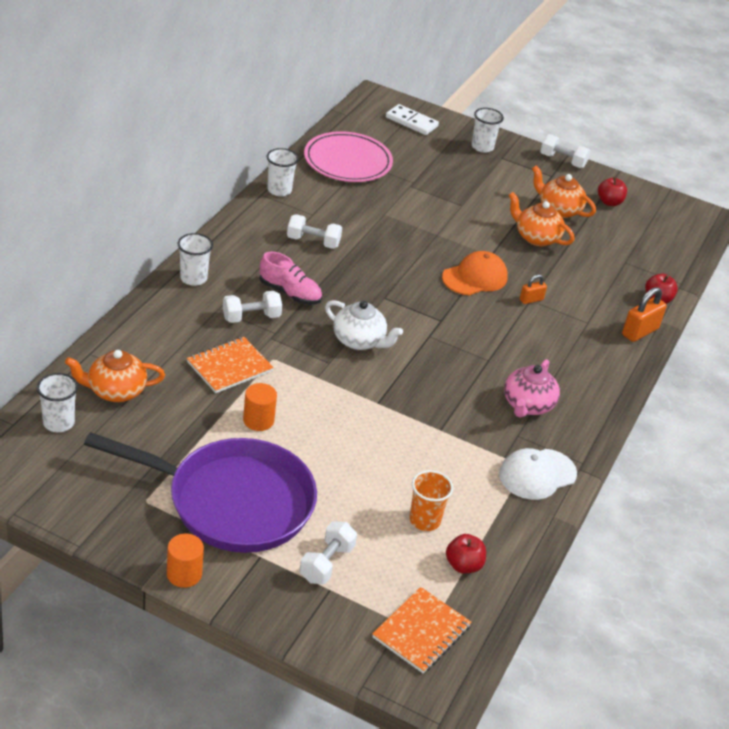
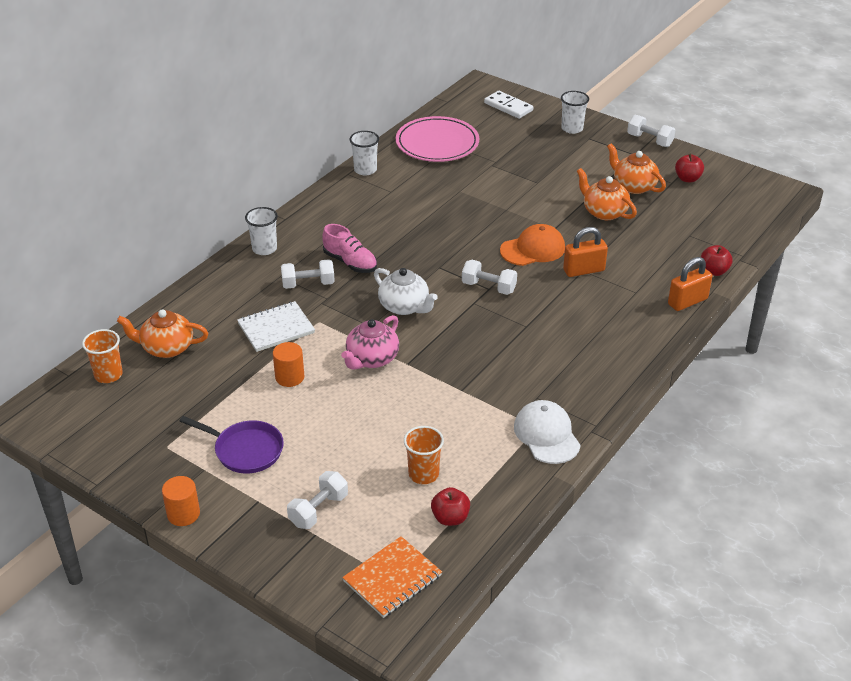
camera: 15 degrees right, 0 degrees up
white cup [37,373,78,432] -> orange cup [82,329,123,383]
purple pan [84,432,317,553] -> purple pan [180,416,284,474], size x0.51
orange notebook [187,337,274,393] -> white notebook [237,301,315,352]
white dumbbell [287,214,342,249] -> white dumbbell moved to [462,260,517,295]
white cap [499,448,577,500] -> white cap turned 90 degrees clockwise [514,400,581,464]
pink teapot [504,359,560,418] -> pink teapot moved to [341,315,399,370]
orange padlock [520,275,547,304] -> orange padlock [563,227,608,277], size x1.72

